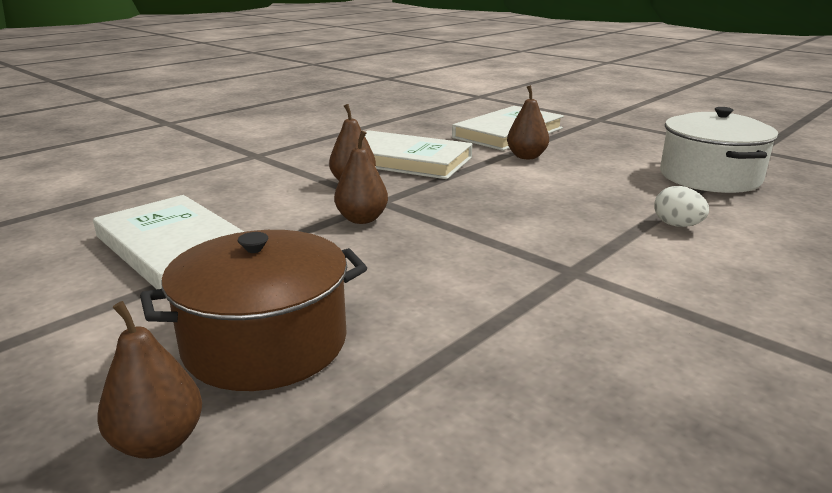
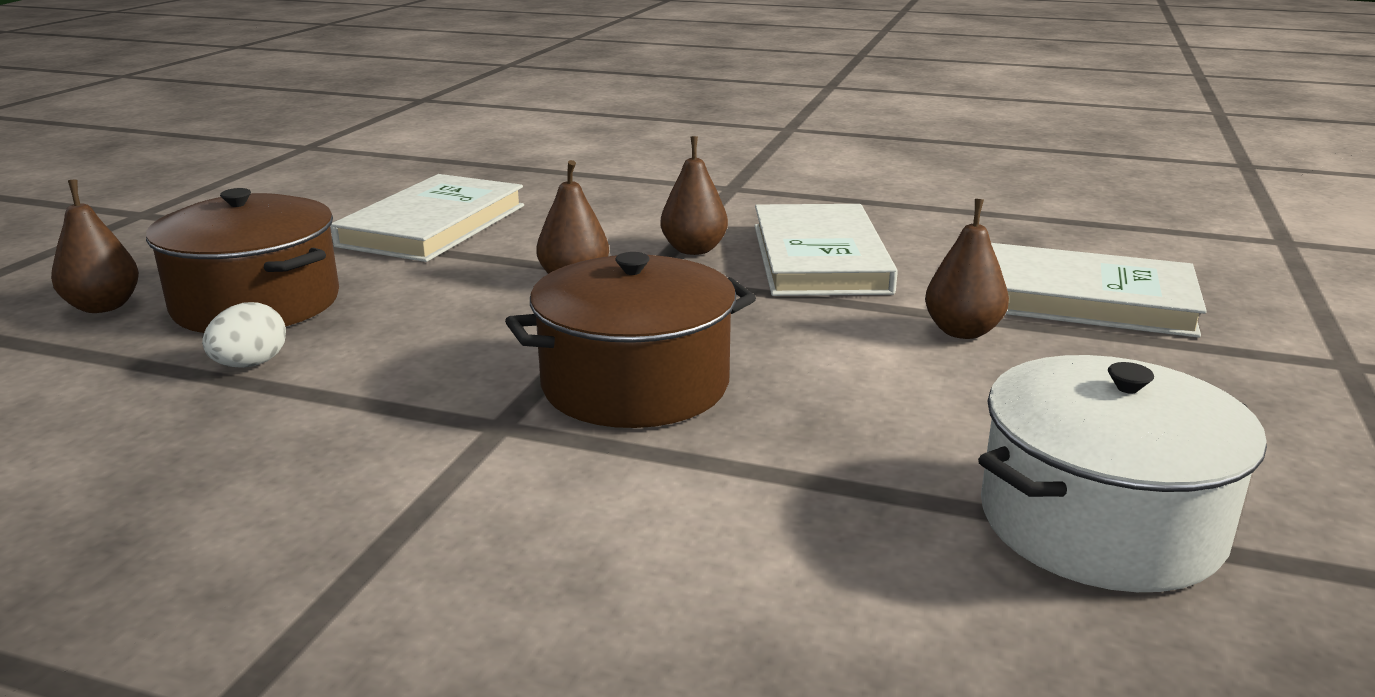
camera: 65 degrees right, 0 degrees up
white egg [654,186,709,227] -> white egg moved to [202,302,286,368]
none -> brown pot [505,252,756,428]

